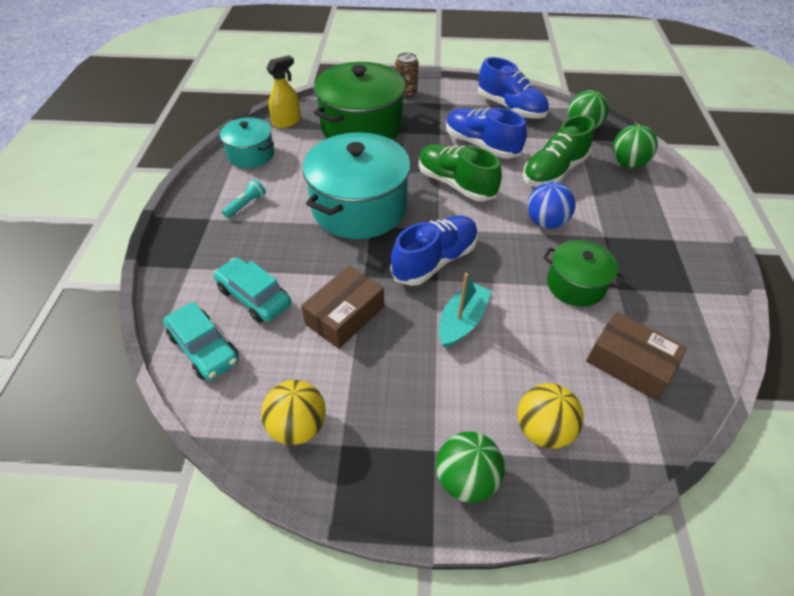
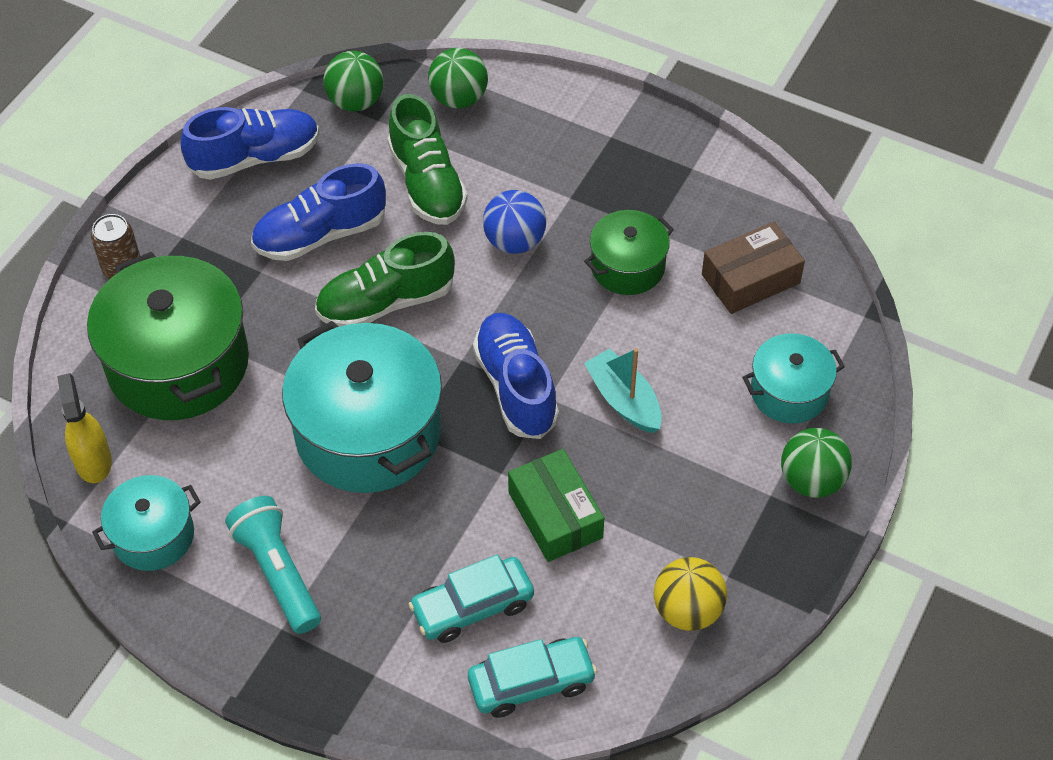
camera: 65 degrees left, 5 degrees up
turquoise flashlight [222,179,266,218] -> turquoise flashlight [225,496,321,634], size x1.84
brown box [301,266,384,349] -> green box [508,449,604,562]
yellow ball [517,383,584,449] -> turquoise pot [742,333,845,424]

